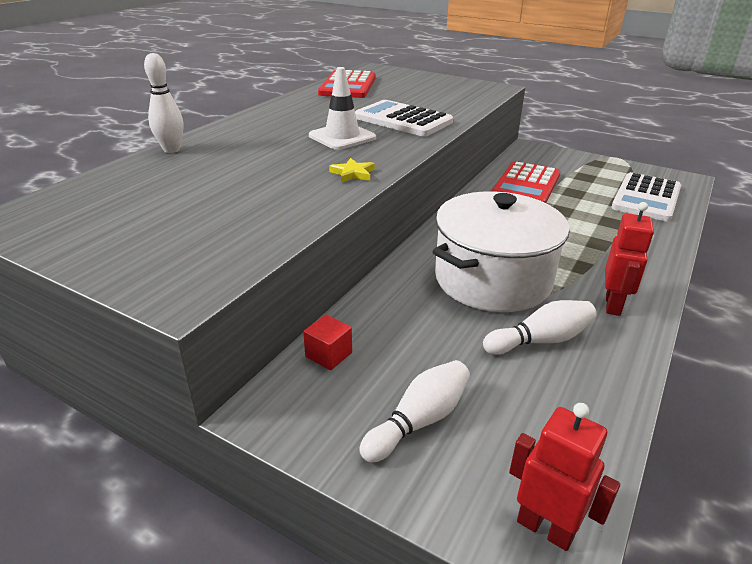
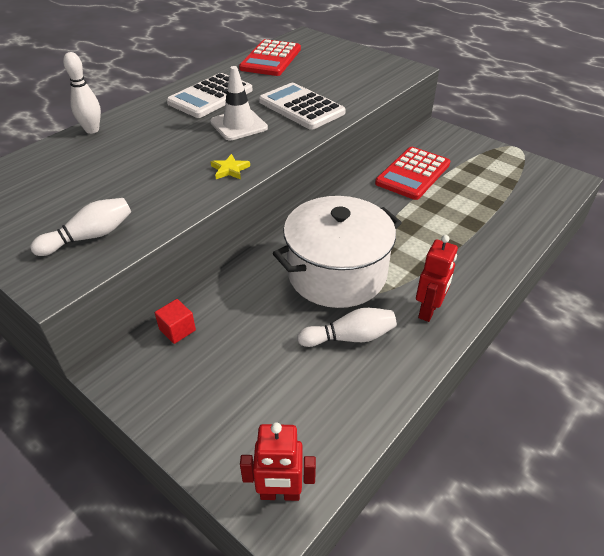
camera: 10 degrees right, 10 degrees up
white bowling pin [359,360,470,463] -> white bowling pin moved to [30,198,131,256]
red robot [509,403,620,551] -> red robot turned 135 degrees clockwise [240,422,316,501]
white calculator [611,172,681,222] -> white calculator moved to [167,73,253,118]

